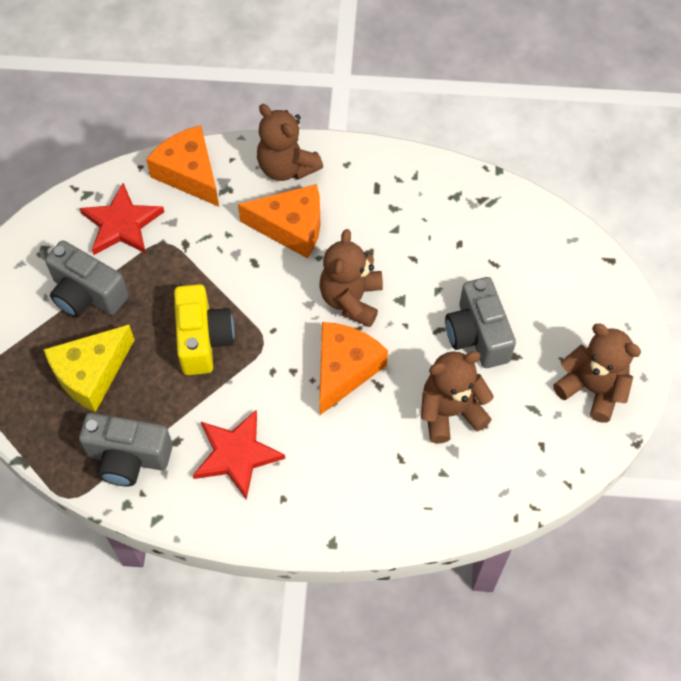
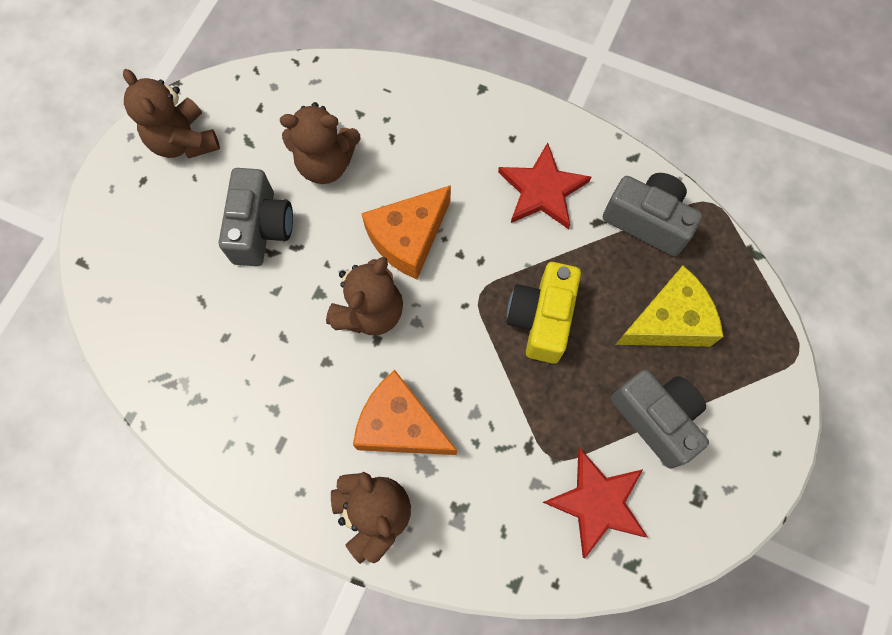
camera: 160 degrees left, 10 degrees up
orange cheese [146,125,219,207] -> none

